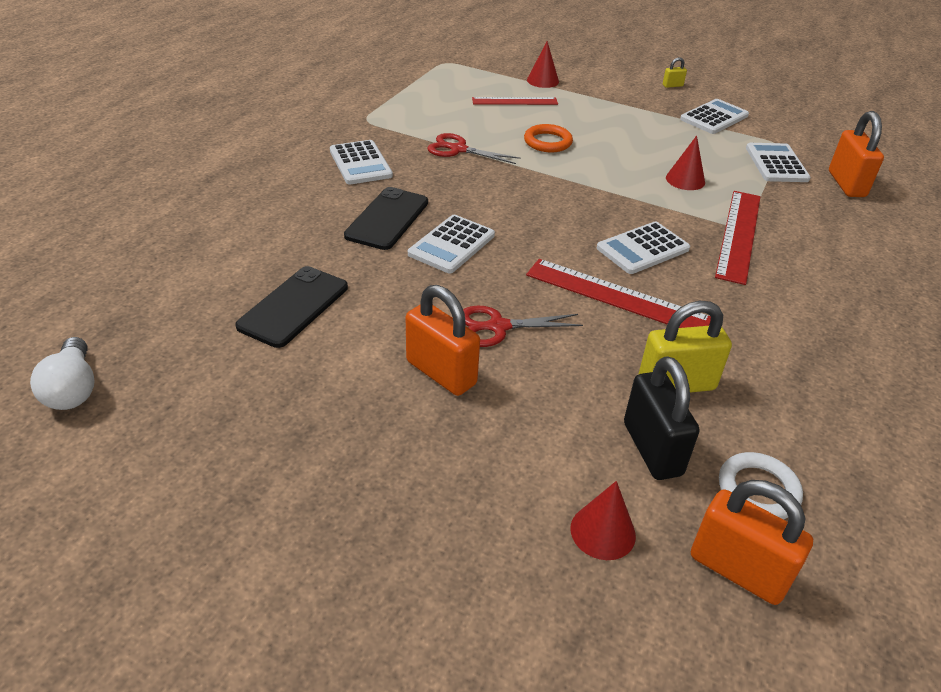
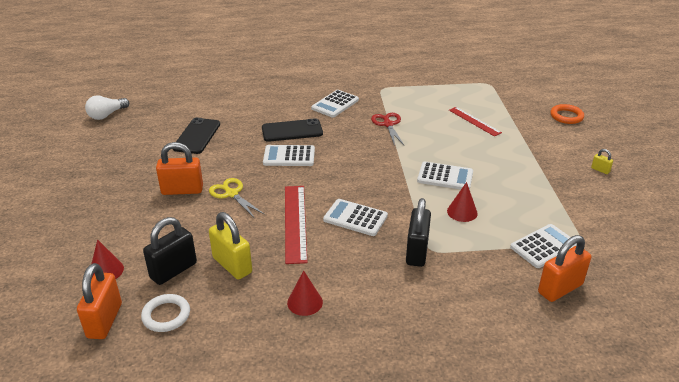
camera: 60 degrees right, 5 degrees down
black phone [235,266,348,348] -> black phone turned 75 degrees counterclockwise [173,118,220,154]
orange padlock [406,285,480,396] -> orange padlock turned 75 degrees clockwise [156,142,203,195]
red scissors [463,306,583,347] -> yellow scissors [209,178,264,217]
orange ring [524,124,573,152] -> orange ring moved to [550,104,584,124]
red cone [527,41,559,88] -> red cone moved to [287,270,323,316]
white calculator [680,99,749,134] -> white calculator moved to [417,162,473,190]
red ruler [715,191,761,285] -> black padlock [406,198,431,267]

